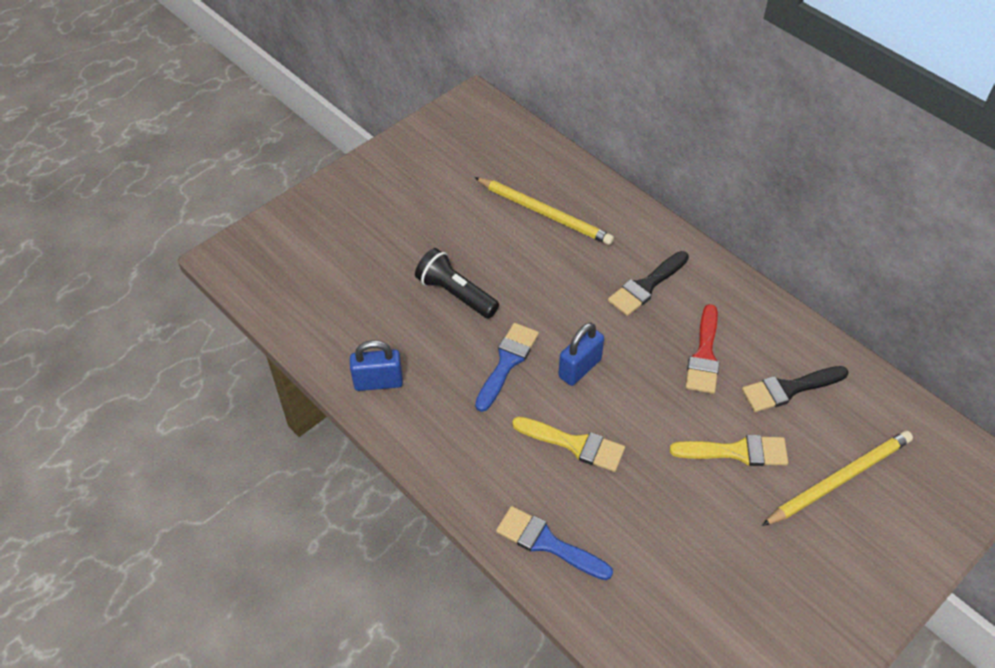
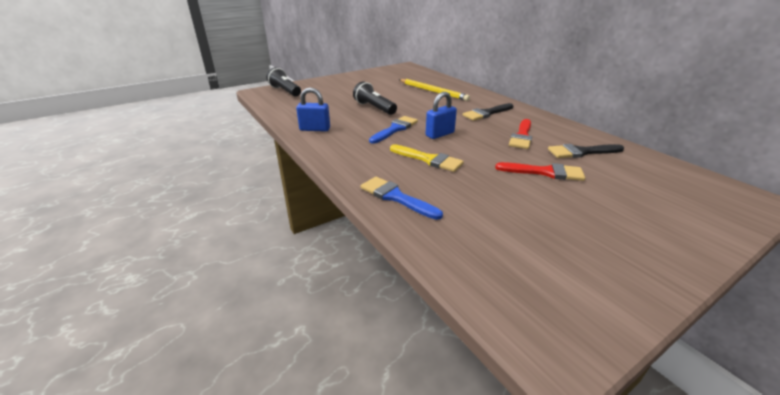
camera: 10 degrees right, 20 degrees down
yellow brush [670,435,788,466] -> red brush [495,162,585,181]
yellow pencil [762,431,913,526] -> none
none -> black flashlight [266,67,301,97]

